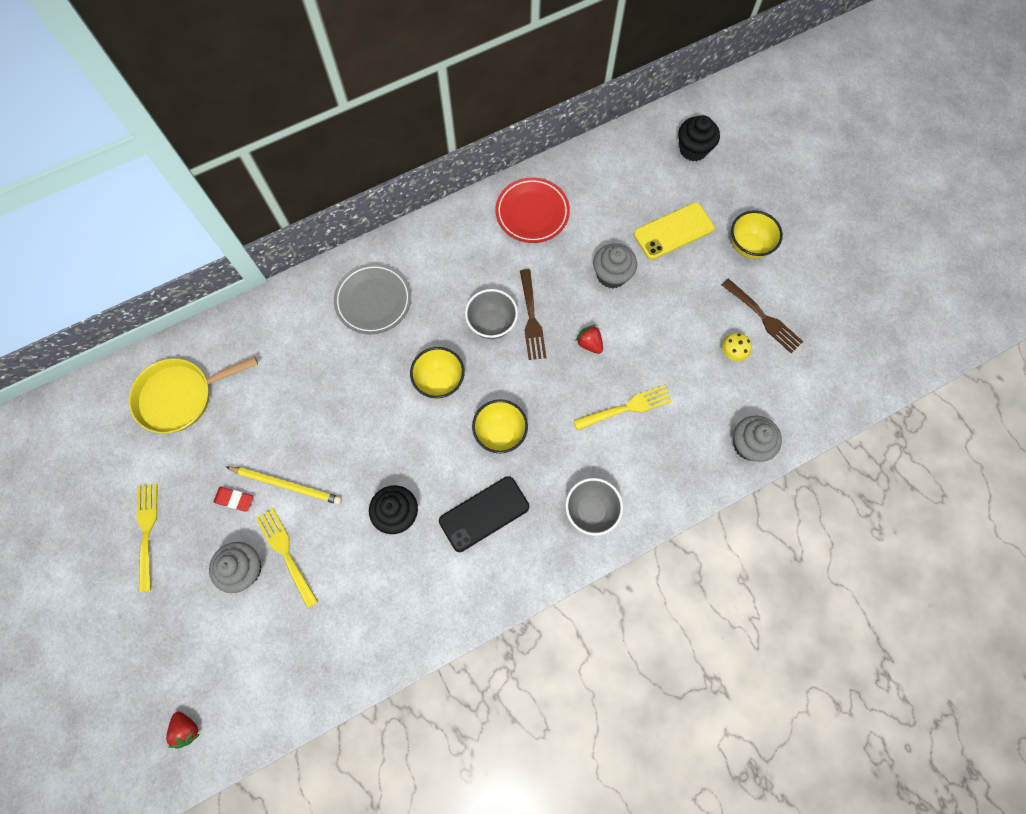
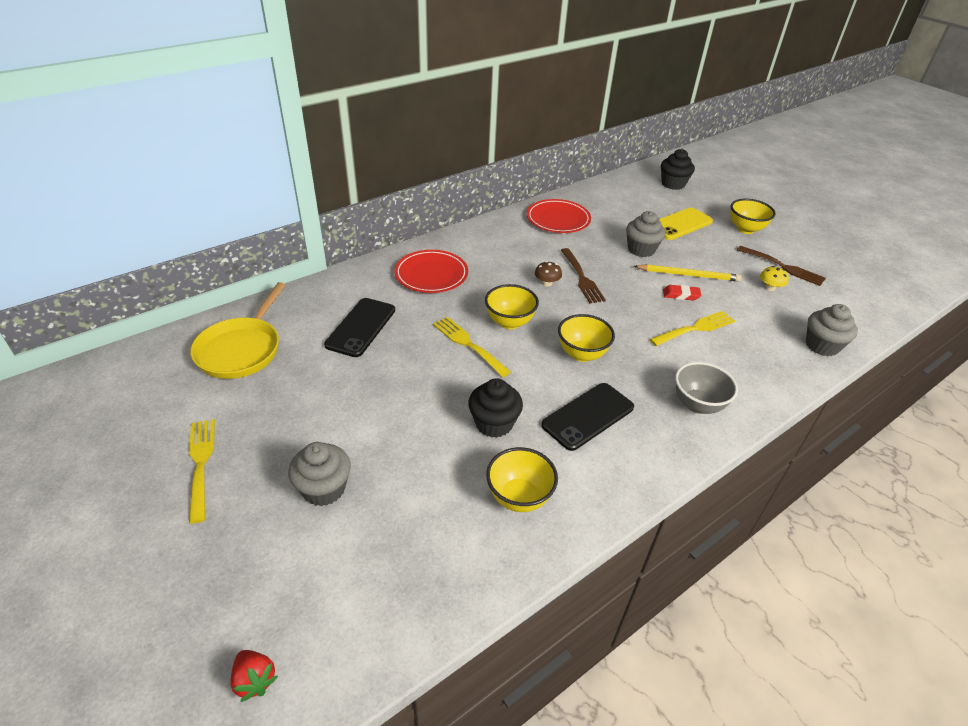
camera: 10 degrees left, 30 degrees down
yellow pan [129,356,258,433] -> yellow pan turned 45 degrees counterclockwise [190,282,286,379]
red eraser [213,487,253,512] -> red eraser moved to [663,285,701,300]
yellow pencil [226,466,342,505] -> yellow pencil moved to [634,264,742,281]
yellow fork [256,508,318,609] -> yellow fork moved to [433,317,511,377]
grey plate [334,263,411,334] -> red plate [394,250,468,293]
grey bowl [465,289,518,339] -> brown mushroom [535,261,562,287]
red strawberry [576,325,603,354] -> none
none -> black phone [324,298,395,357]
none -> yellow bowl [486,447,558,512]

